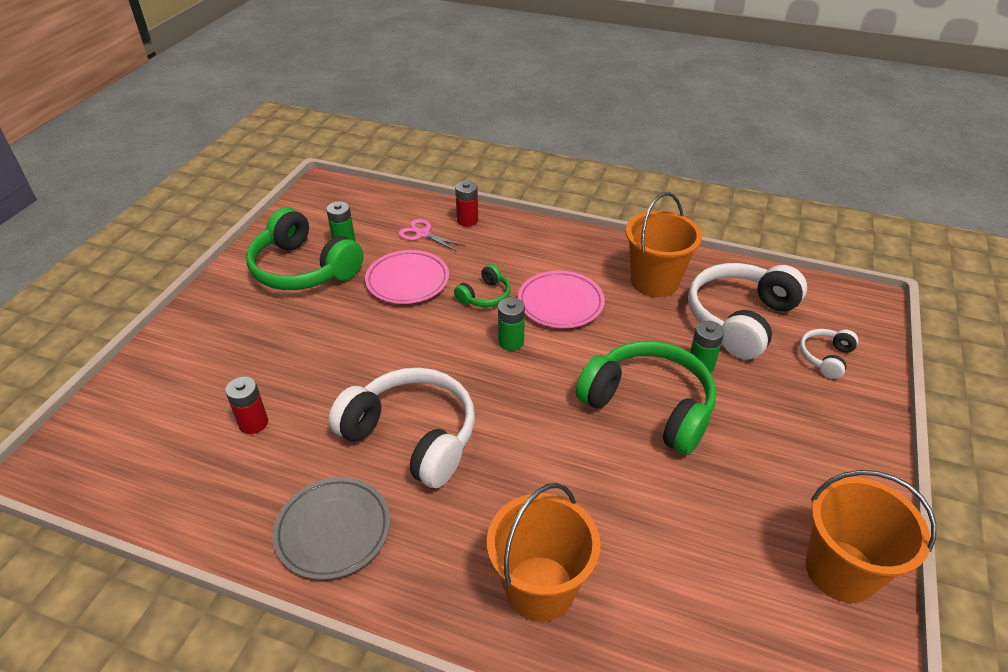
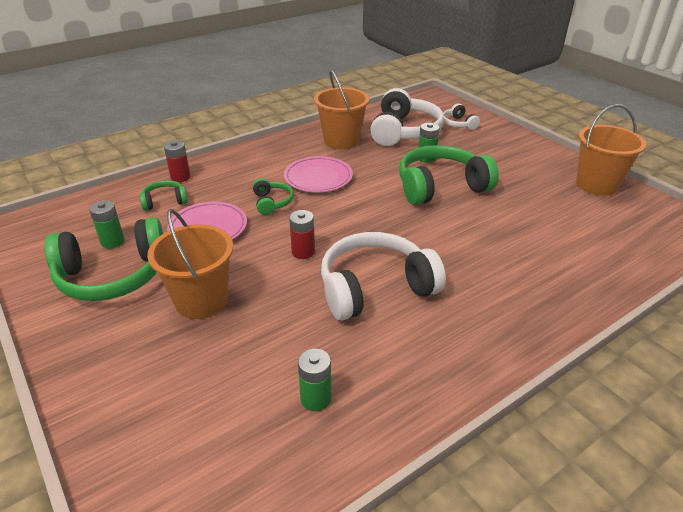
camera: 55 degrees left, 5 degrees down
red battery [225,377,268,434] -> red battery moved to [289,210,315,259]
grey plate [273,477,390,580] -> none
pink scissors [398,219,465,252] -> green headphones [139,180,188,211]
orange bucket [487,483,601,622] -> orange bucket moved to [147,209,233,319]
green battery [498,297,525,351] -> green battery moved to [298,349,331,411]
white headphones [688,263,807,360] -> white headphones turned 150 degrees counterclockwise [370,88,444,146]

